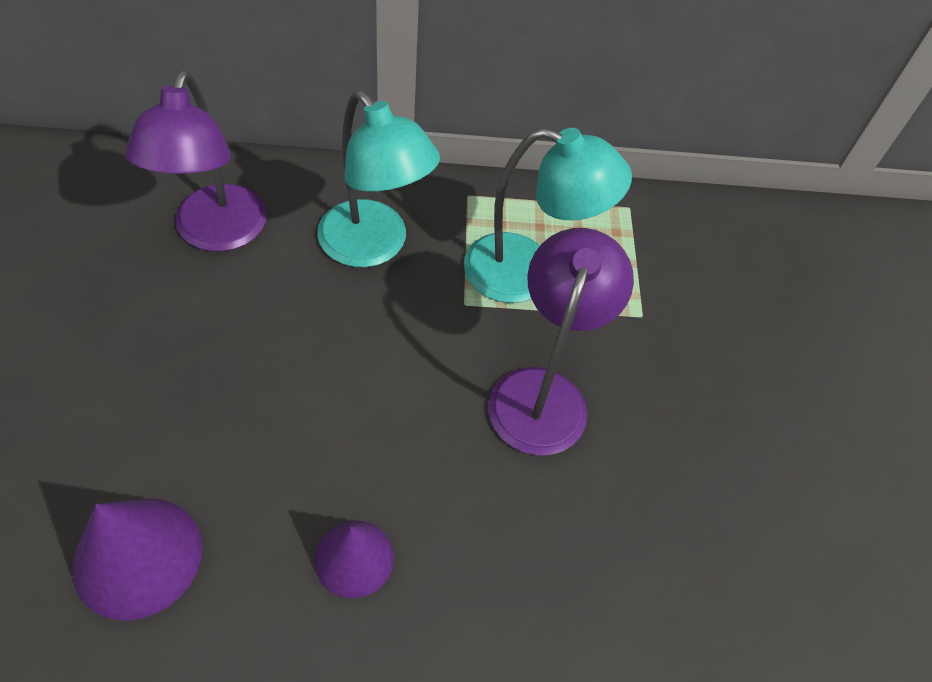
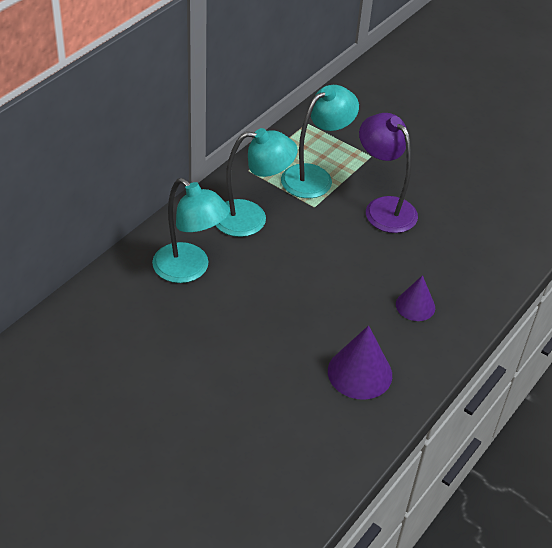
camera: 50 degrees left, 10 degrees down
purple lamp [125,71,267,252] -> turquoise lamp [152,178,230,283]

